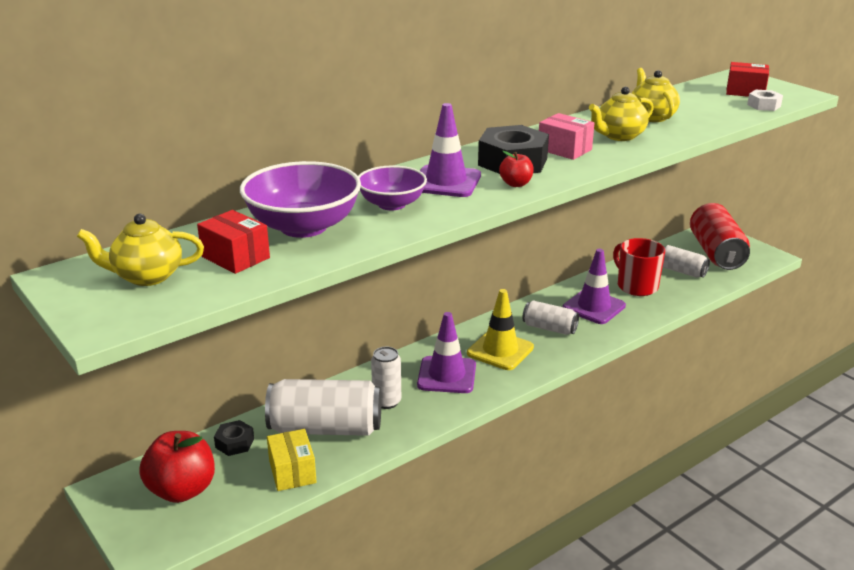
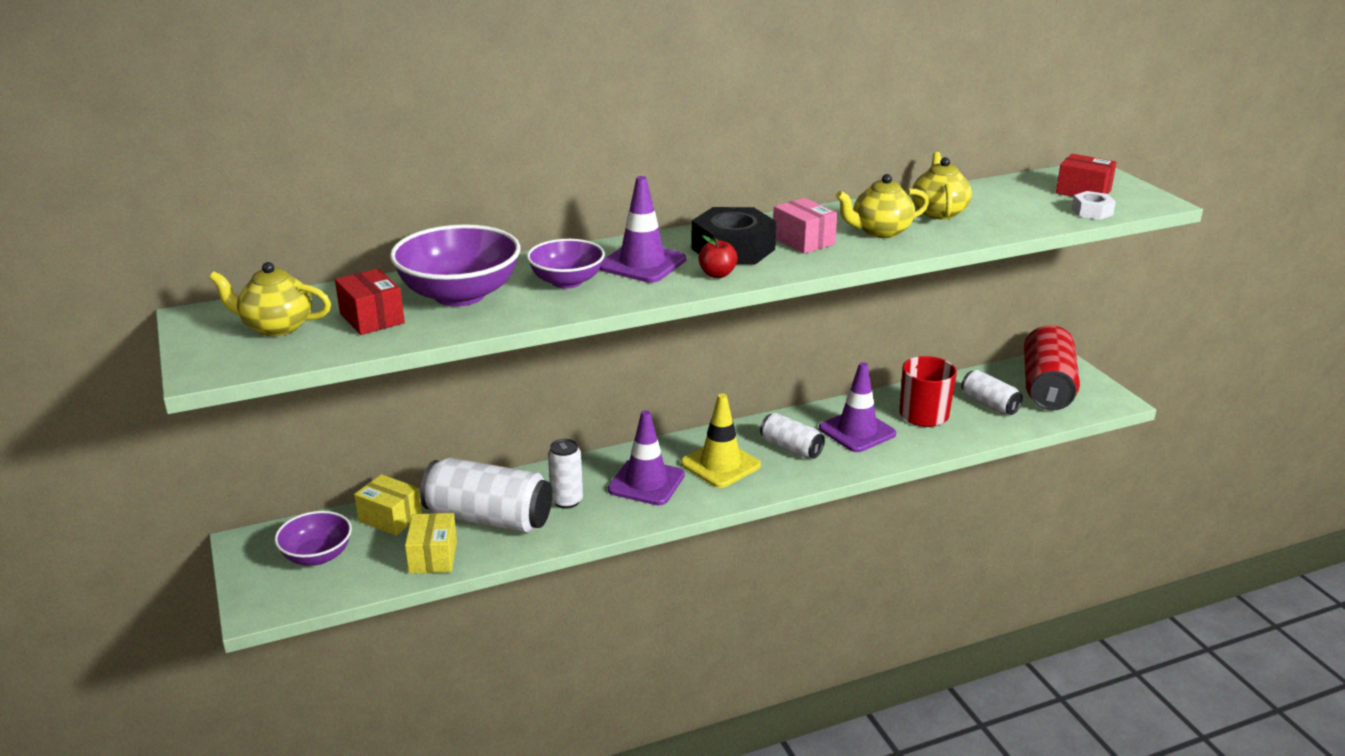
camera: 15 degrees right, 0 degrees up
red apple [139,431,215,503] -> purple bowl [274,511,352,566]
black nut [214,420,254,456] -> yellow box [354,474,422,536]

